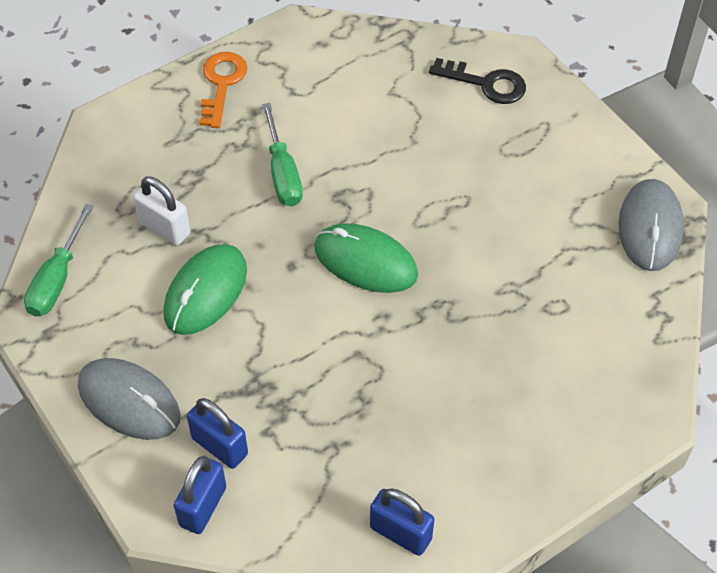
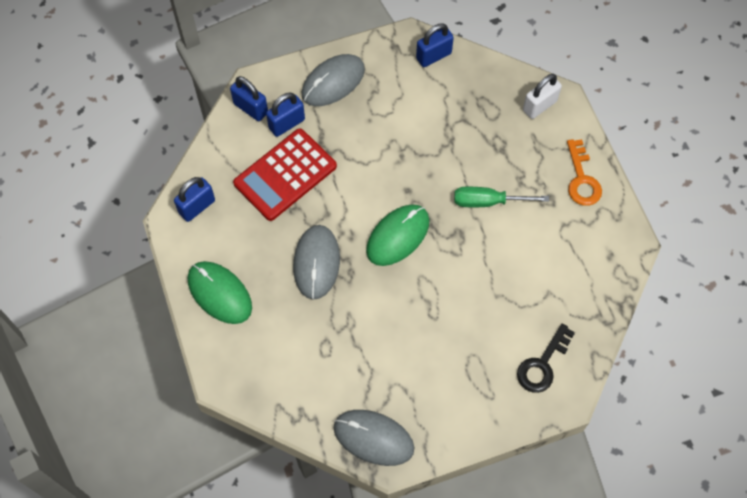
camera: 105 degrees right, 10 degrees up
green screwdriver [24,204,93,316] -> blue padlock [416,23,454,67]
white padlock [133,176,191,246] -> white padlock moved to [523,74,562,119]
green mouse [164,244,247,335] -> green mouse moved to [188,261,252,324]
orange key [200,52,247,128] -> orange key turned 60 degrees clockwise [567,139,602,206]
none -> red calculator [233,129,337,221]
none -> grey mouse [293,225,340,300]

